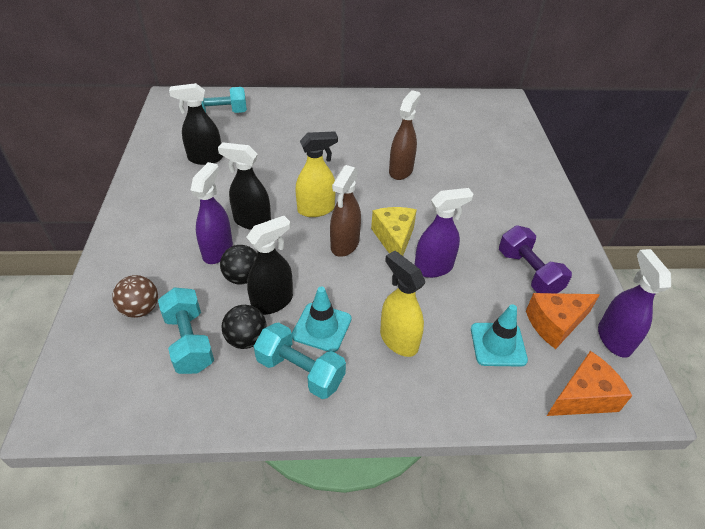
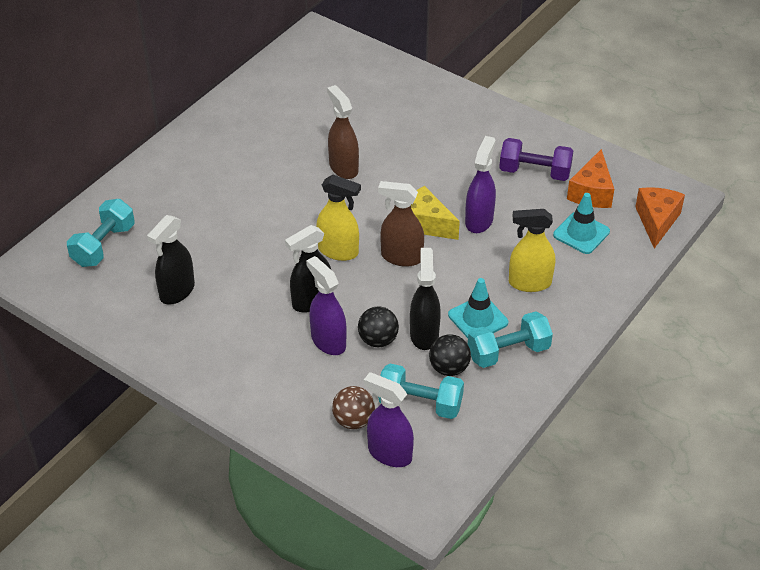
camera: 50 degrees left, 0 degrees up
yellow spray bottle [295,131,338,217] -> yellow spray bottle turned 90 degrees clockwise [316,175,361,261]
brown spray bottle [330,165,361,257] -> brown spray bottle turned 135 degrees clockwise [378,181,424,267]
purple spray bottle [598,249,671,358] -> purple spray bottle moved to [364,372,414,467]

